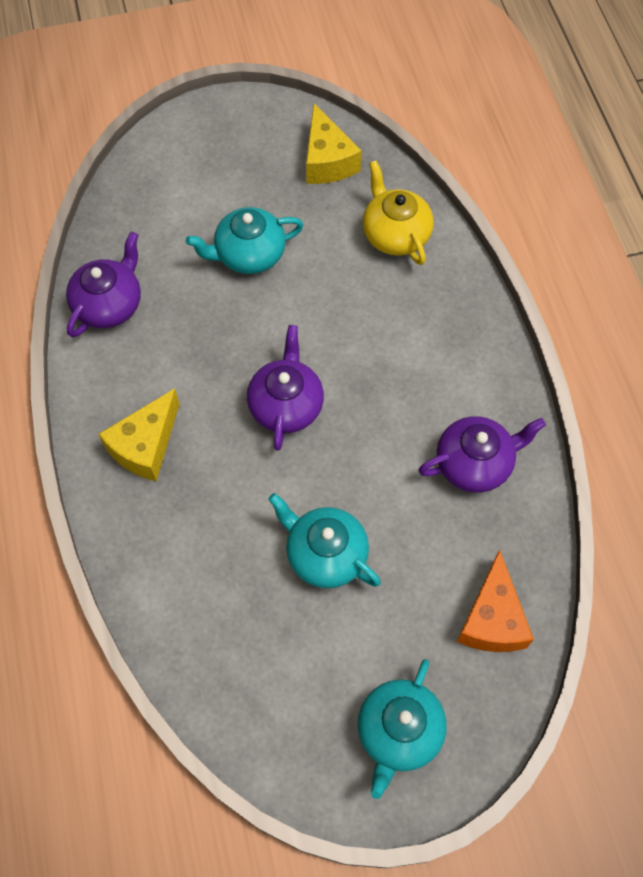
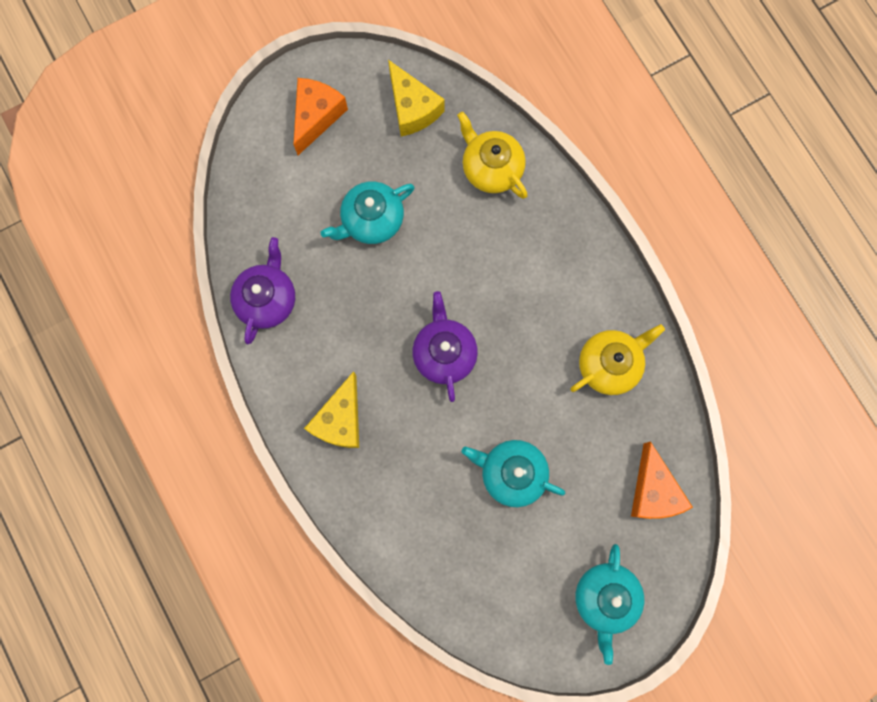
camera: 15 degrees left, 15 degrees up
purple teapot [418,416,546,493] -> yellow teapot [570,324,665,395]
none -> orange cheese [293,78,348,155]

